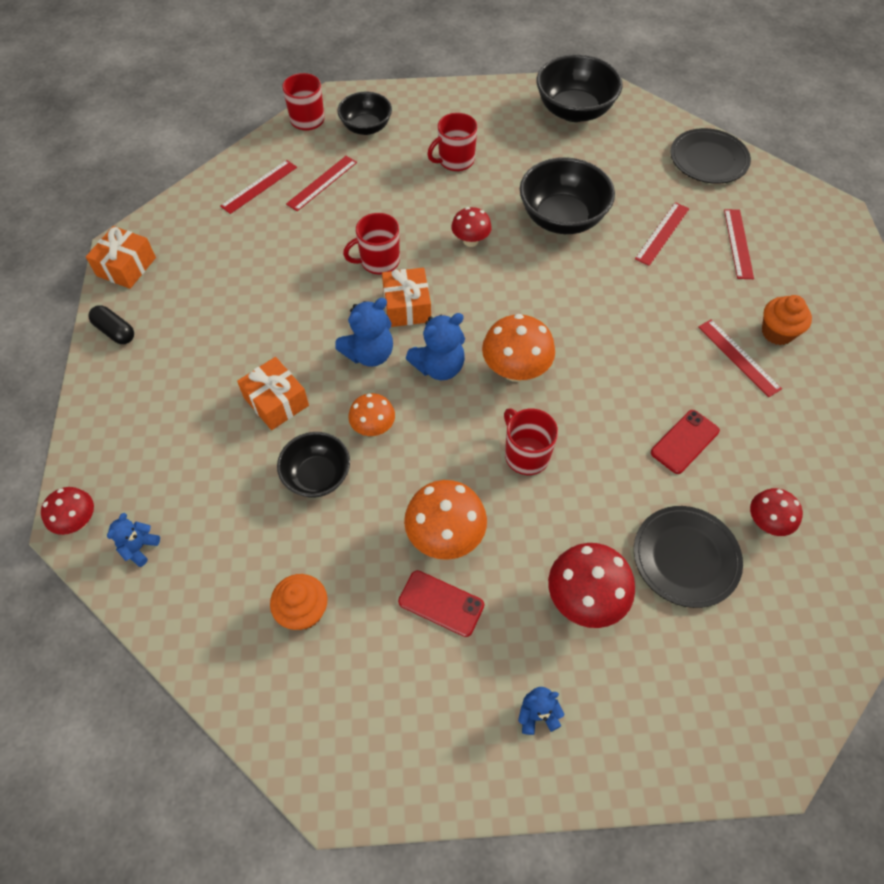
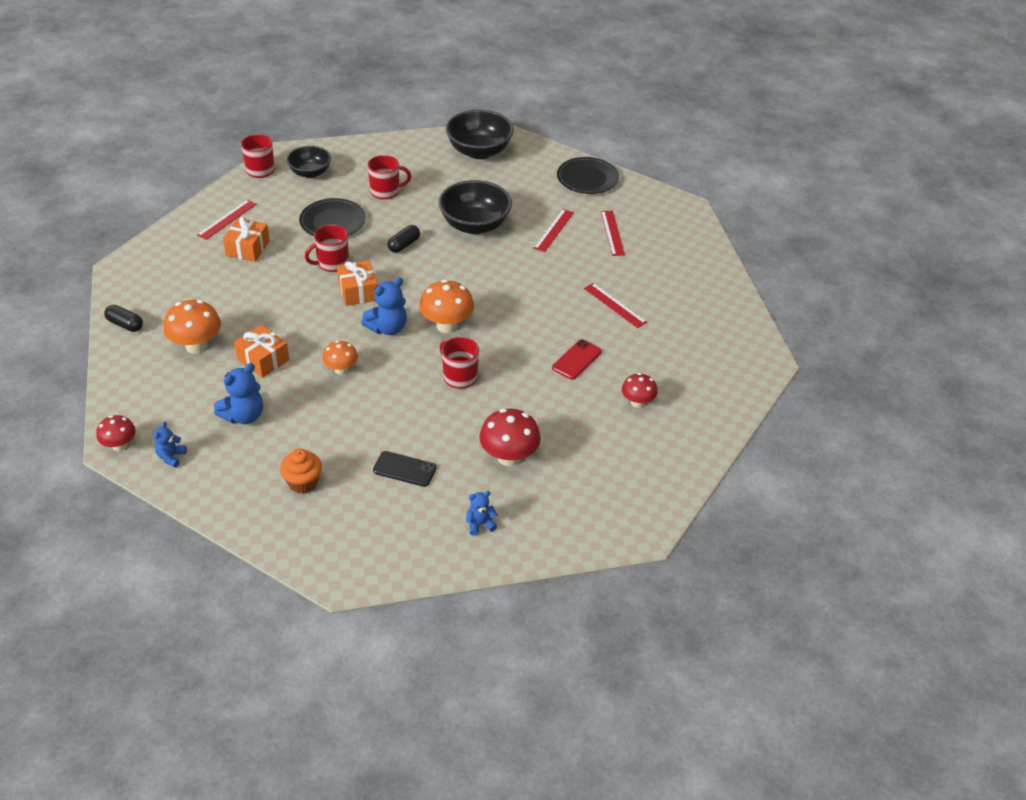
camera: 10 degrees left, 15 degrees down
orange gift [86,226,156,289] -> orange gift moved to [223,217,270,262]
black bowl [277,432,350,498] -> none
red ruler [286,156,357,211] -> none
blue teddy bear [335,298,393,367] -> blue teddy bear moved to [214,363,263,424]
red phone [398,570,484,637] -> black phone [373,451,437,487]
orange mushroom [404,480,487,560] -> orange mushroom moved to [163,300,221,354]
red mug [427,113,477,171] -> red mug turned 150 degrees counterclockwise [367,155,411,200]
red mushroom [451,207,492,247] -> black capsule [387,225,420,253]
black plate [634,506,743,608] -> black plate moved to [299,198,366,236]
orange cupcake [762,295,812,345] -> none

